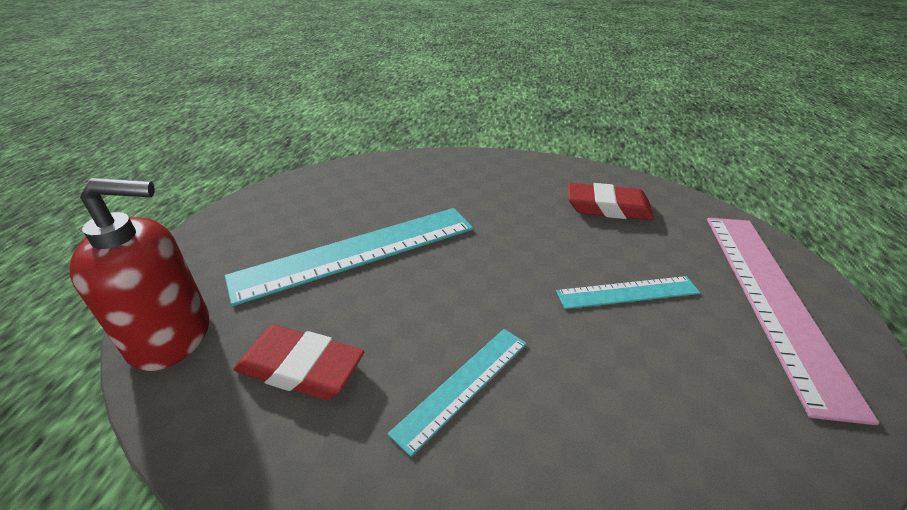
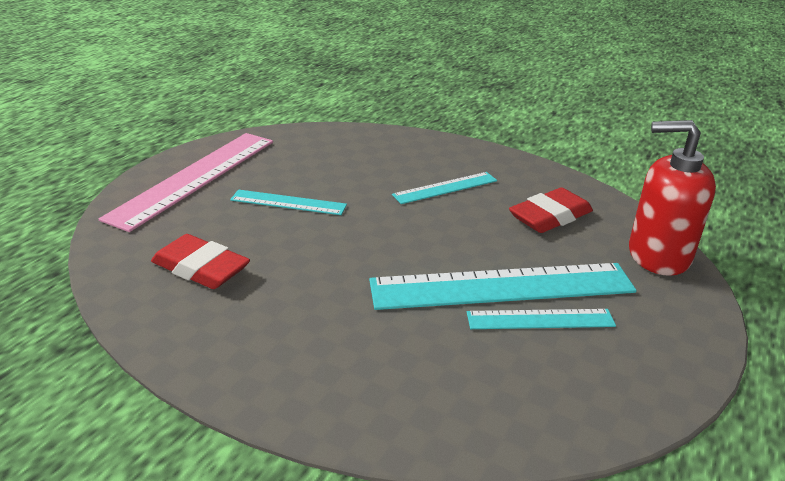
camera: 160 degrees left, 5 degrees down
red eraser [233,325,364,400] -> red eraser turned 75 degrees counterclockwise [509,187,593,233]
none -> turquoise ruler [467,309,616,329]

